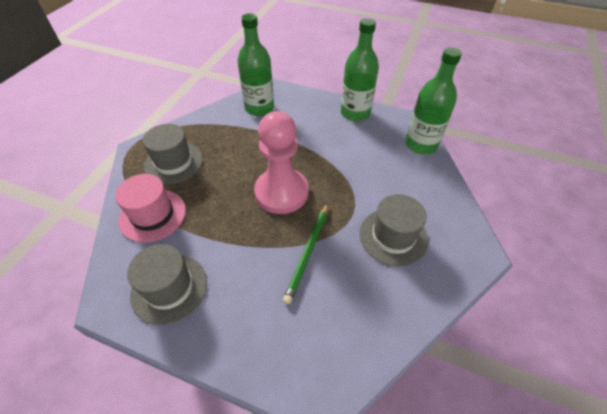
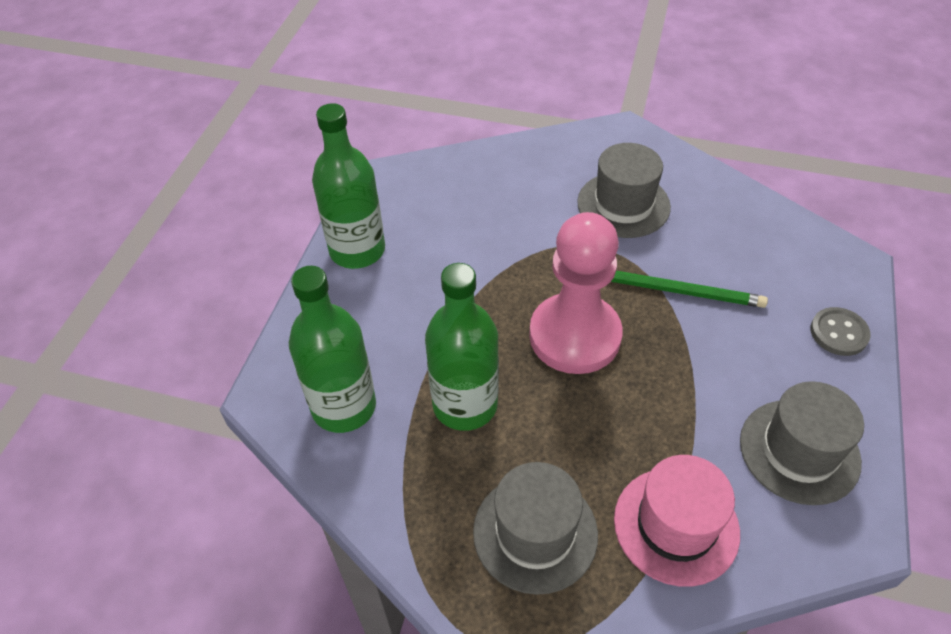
camera: 95 degrees left, 0 degrees up
green bottle [405,47,462,154] -> green bottle moved to [425,263,499,431]
none -> grey button [810,307,871,356]

